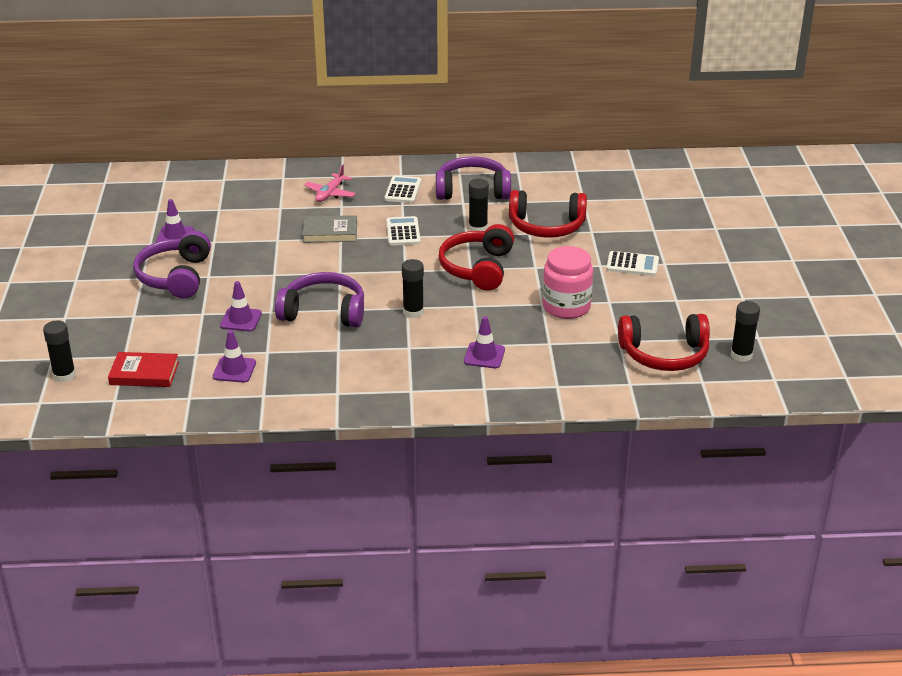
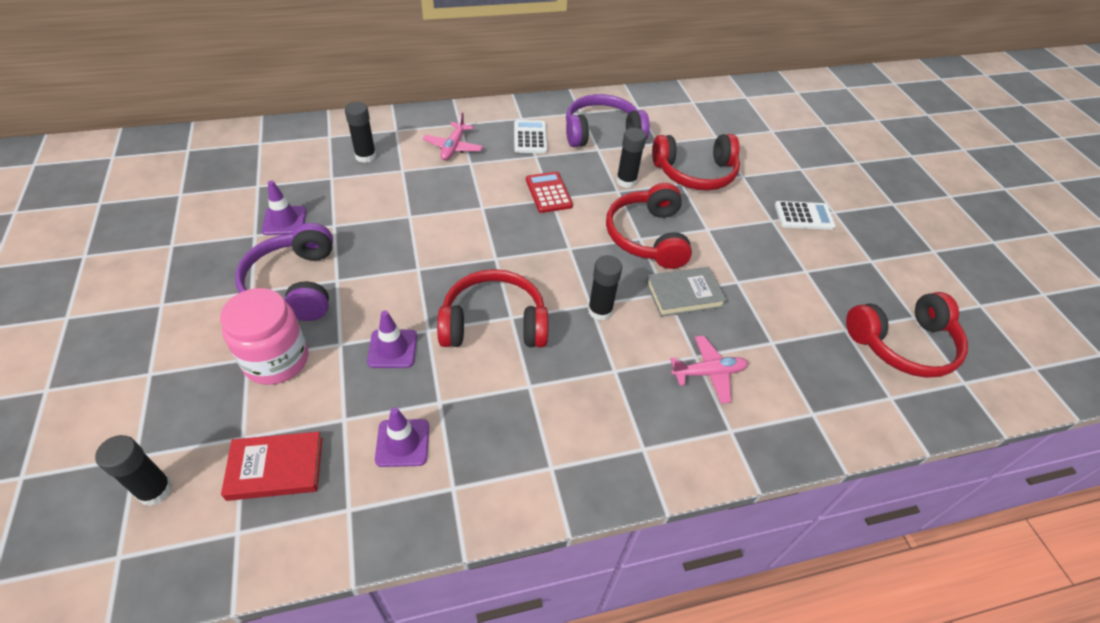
camera: 15 degrees left, 15 degrees up
purple headphones [275,272,364,327] -> red headphones [437,269,548,347]
grey book [303,215,357,243] -> grey book moved to [646,267,727,317]
white calculator [386,216,421,246] -> red calculator [526,172,573,213]
purple traffic cone [464,316,505,368] -> pink plane [670,336,748,404]
pink jar [542,246,593,319] -> pink jar moved to [220,288,308,385]
black glue stick [731,301,760,362] -> black glue stick moved to [345,102,376,163]

